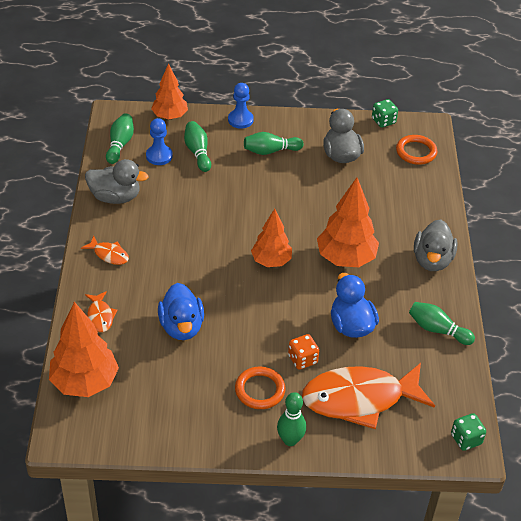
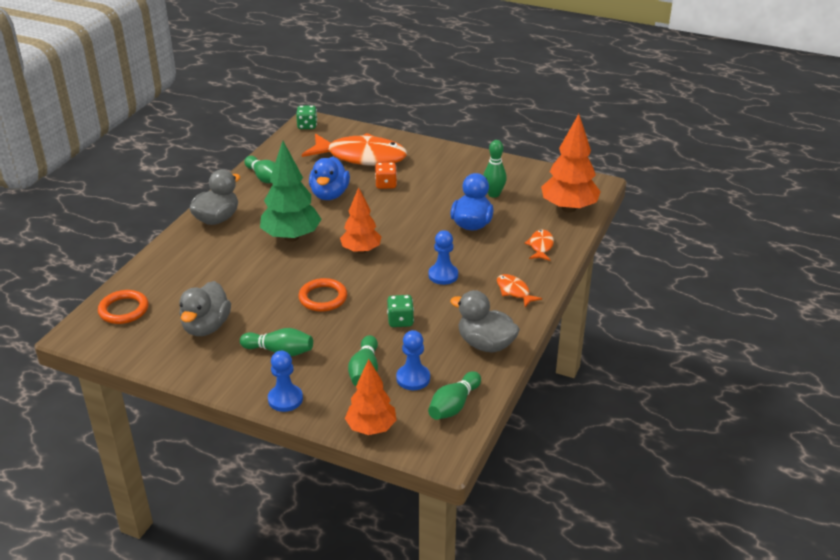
camera: 155 degrees left, 10 degrees down
orange ring [235,367,286,409] -> orange ring moved to [298,278,347,312]
green bowling pin [277,392,306,446] -> green bowling pin moved to [483,140,507,198]
orange tree [317,178,379,267] -> green tree [260,141,322,242]
green dice [372,99,398,128] -> green dice moved to [387,295,414,327]
none -> blue pawn [428,230,458,285]

